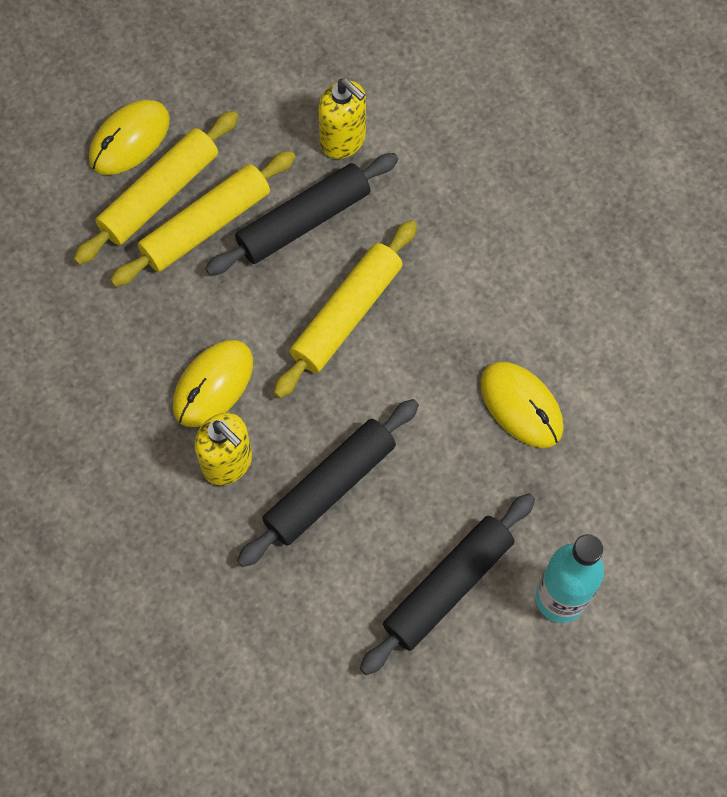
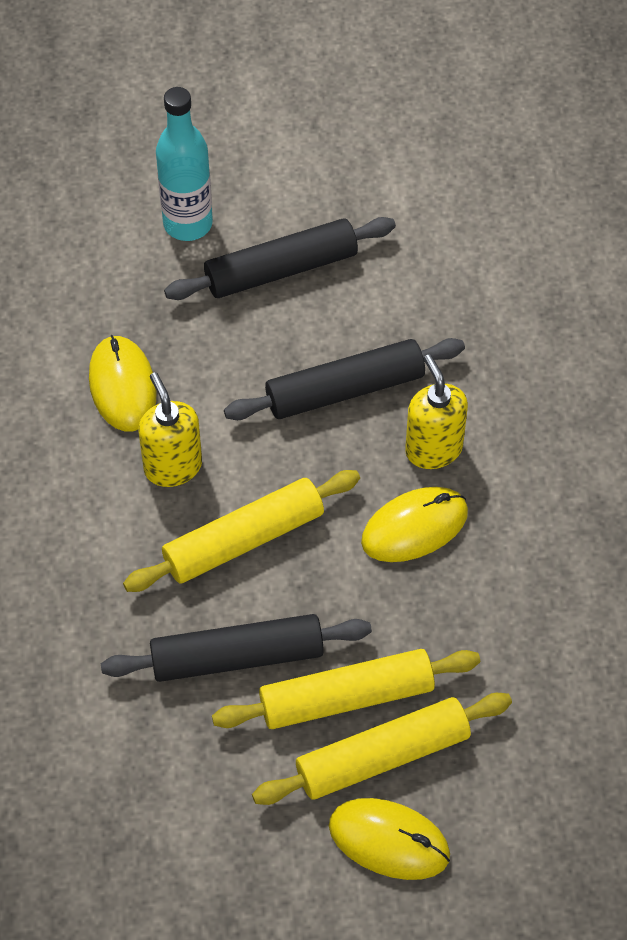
camera: 155 degrees left, 10 degrees down
yellow mouse [89,100,170,175] -> yellow mouse turned 45 degrees clockwise [329,798,450,880]
yellow soap dispenser [318,78,366,159] -> yellow soap dispenser moved to [138,372,202,487]

